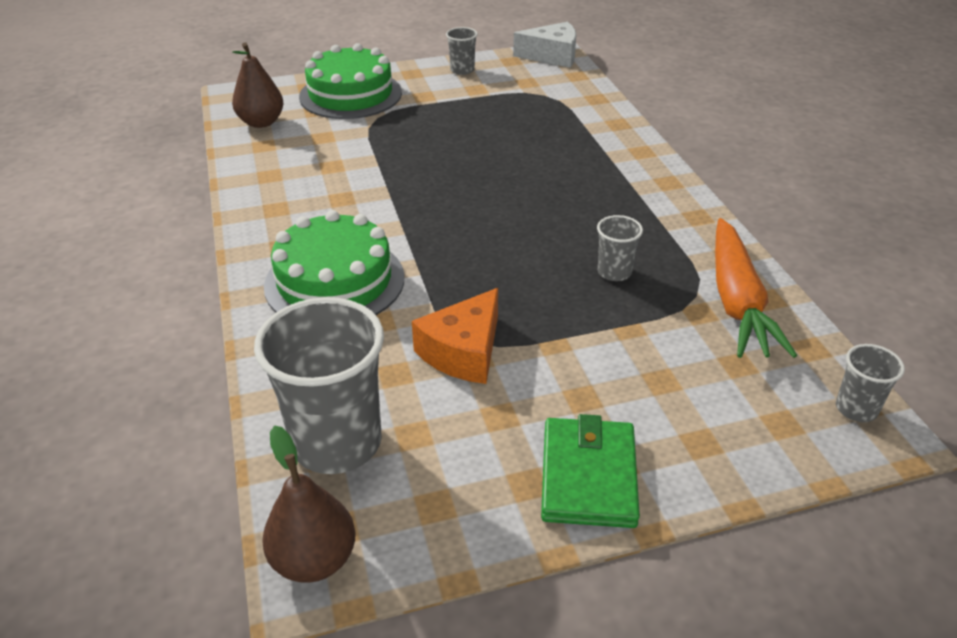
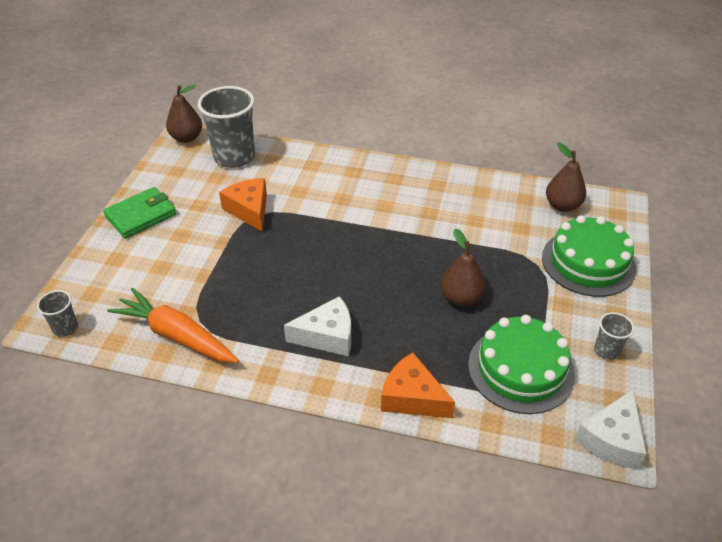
camera: 120 degrees right, 5 degrees up
green cake [264,210,404,315] -> green cake moved to [468,315,575,414]
green wallet [541,414,640,528] -> green wallet turned 75 degrees counterclockwise [103,187,176,239]
grey cup [597,215,643,281] -> none
none -> white cheese [284,296,351,356]
none -> orange cheese [381,353,455,418]
none -> brown pear [441,228,486,306]

